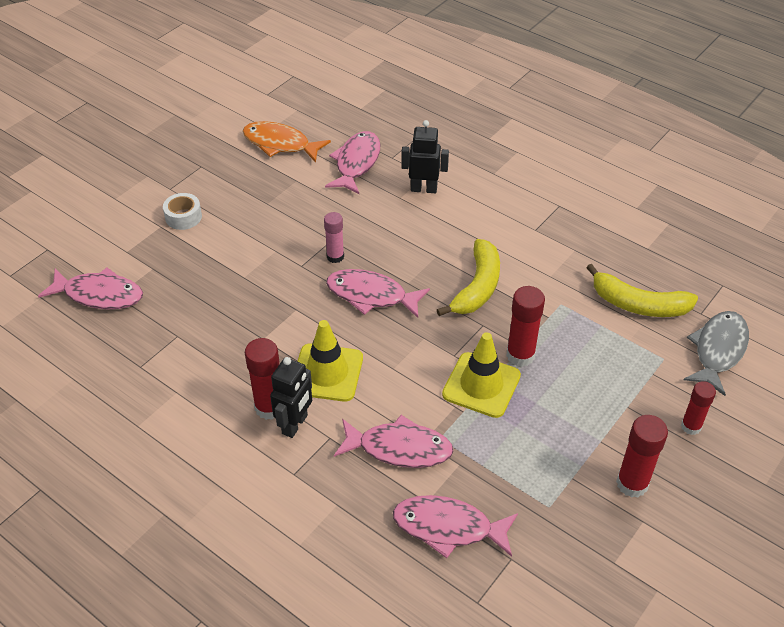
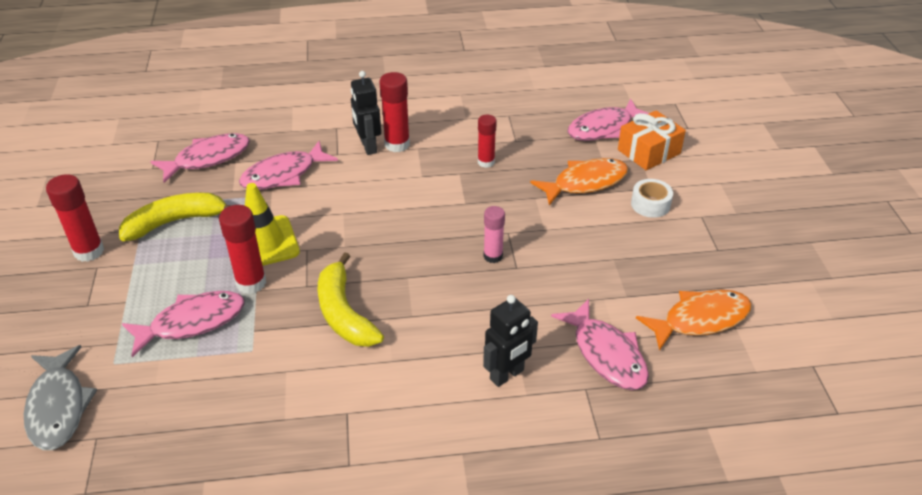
camera: 135 degrees right, 5 degrees down
yellow traffic cone [297,320,363,402] -> none
pink fish [326,269,430,318] -> pink fish moved to [122,291,244,357]
yellow banana [586,264,698,317] -> yellow banana moved to [119,193,231,241]
red glue stick [681,381,716,435] -> red glue stick moved to [478,115,497,168]
none -> orange fish [530,158,628,206]
none -> orange gift [618,110,686,170]

